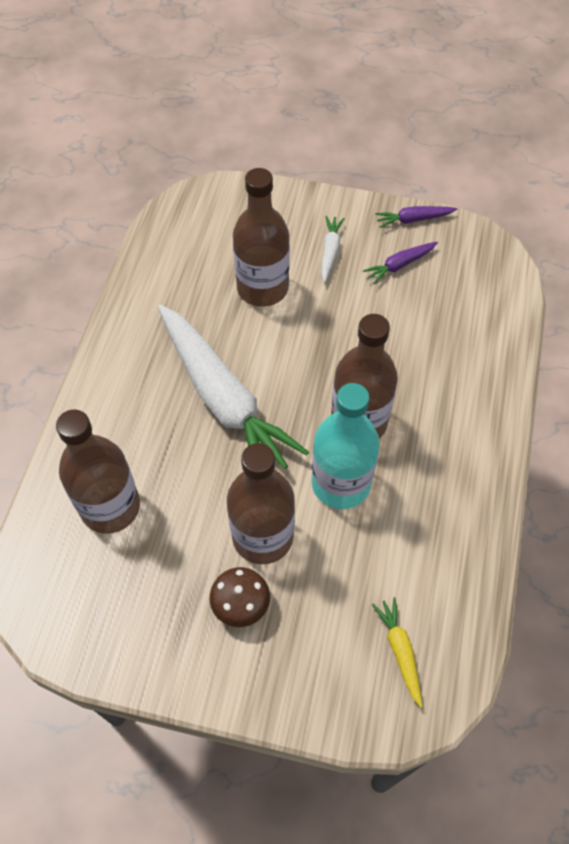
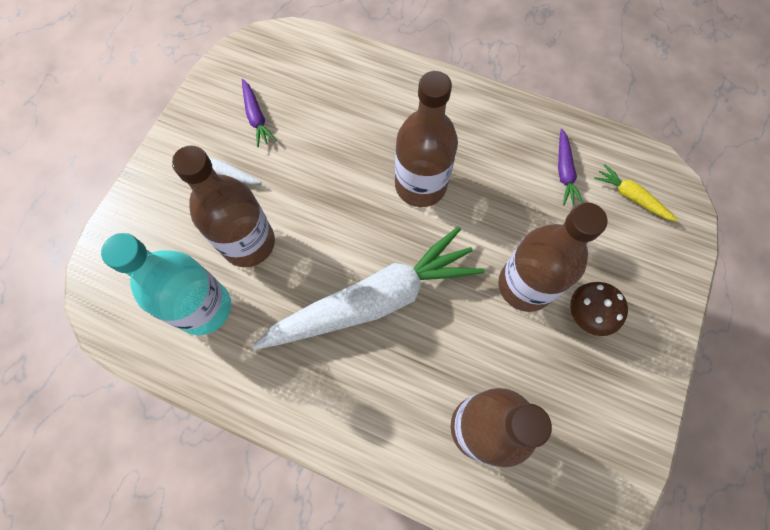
camera: 80 degrees left, 10 degrees up
turquoise bottle [312,383,380,509] -> turquoise bottle moved to [101,233,231,335]
yellow carrot [372,597,423,708] -> yellow carrot turned 45 degrees clockwise [594,164,678,222]
purple carrot [375,206,457,228] -> purple carrot moved to [558,129,583,205]

